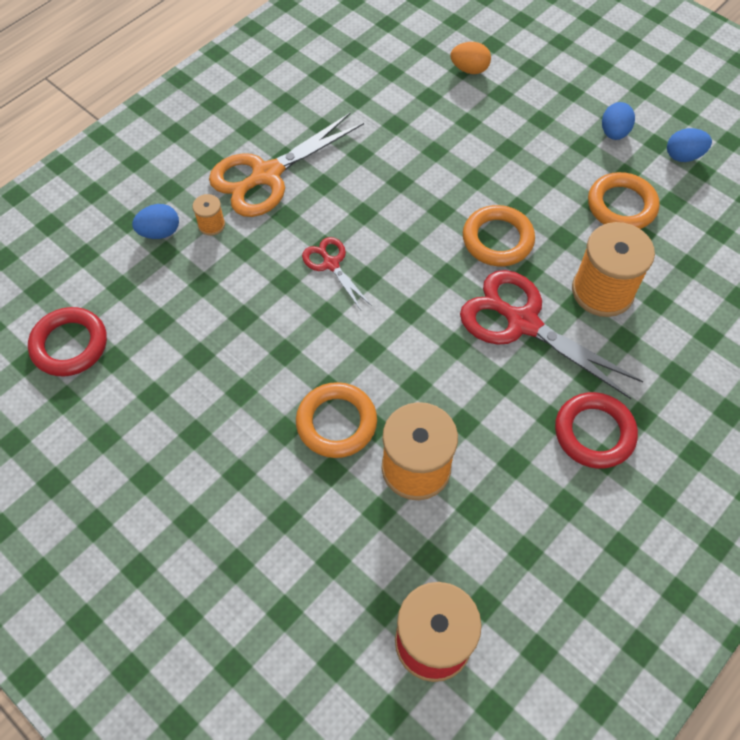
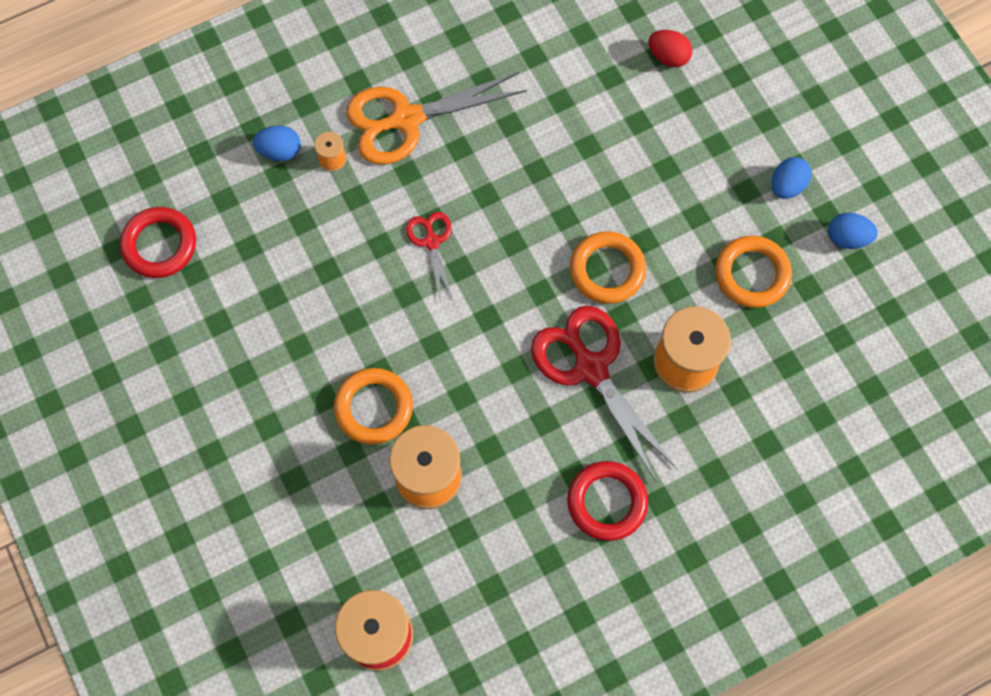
camera: 20 degrees right, 10 degrees up
orange egg [451,42,491,74] -> red egg [649,30,692,67]

